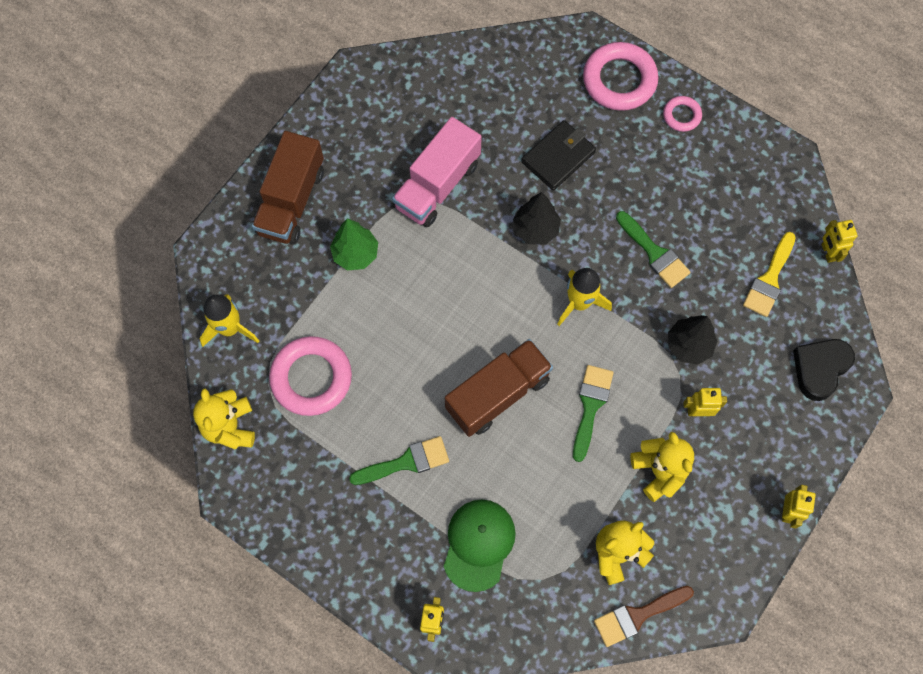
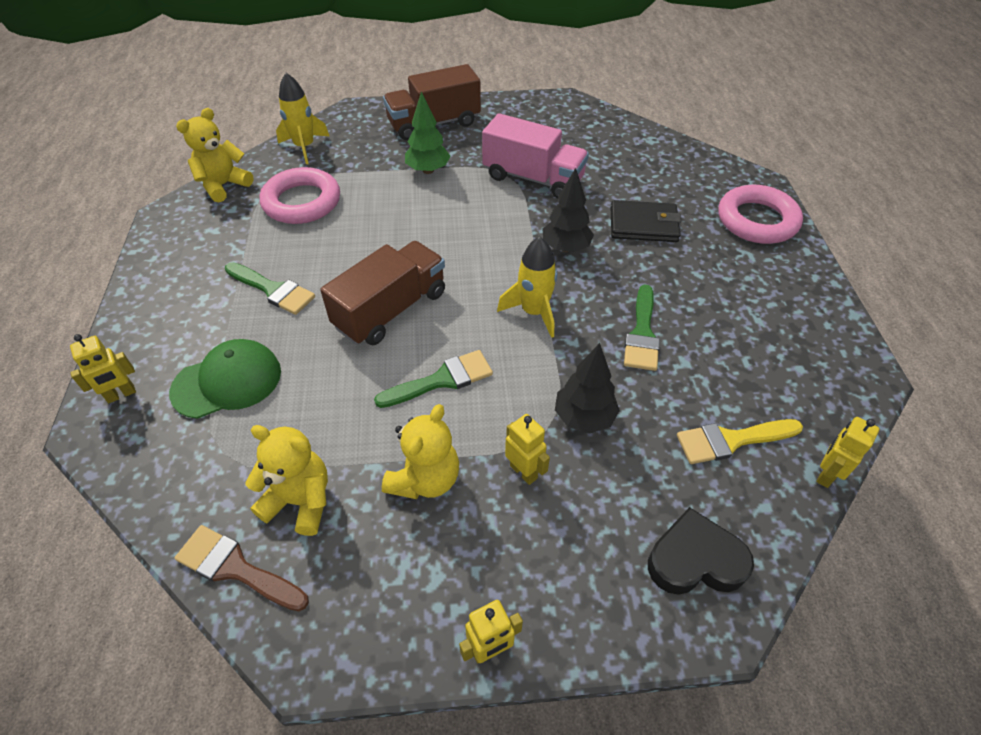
camera: 50 degrees right, 20 degrees down
pink truck [392,117,482,227] -> pink truck turned 150 degrees counterclockwise [482,113,589,198]
brown truck [445,339,553,437] -> brown truck turned 60 degrees counterclockwise [320,241,445,345]
pink ring [663,96,702,132] -> none

